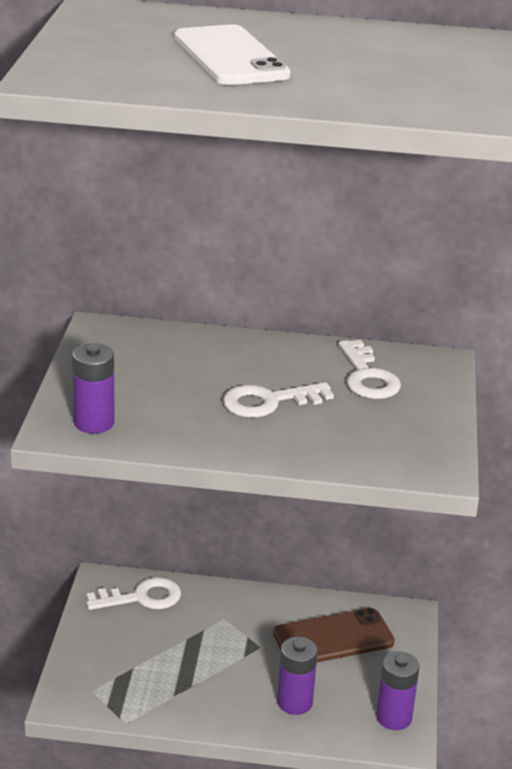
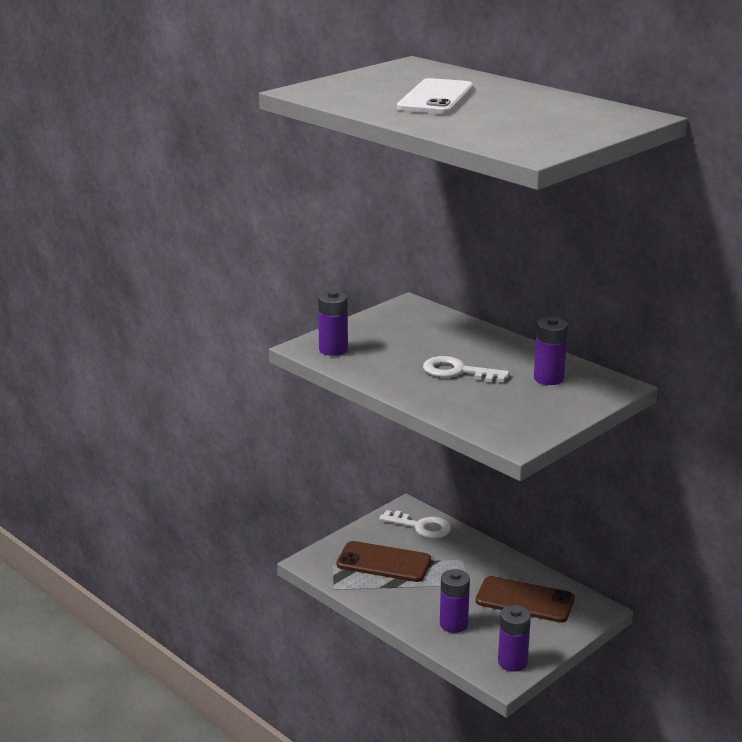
camera: 40 degrees right, 5 degrees down
white key [338,340,401,399] -> purple battery [534,317,568,385]
none -> brown phone [337,541,431,582]

